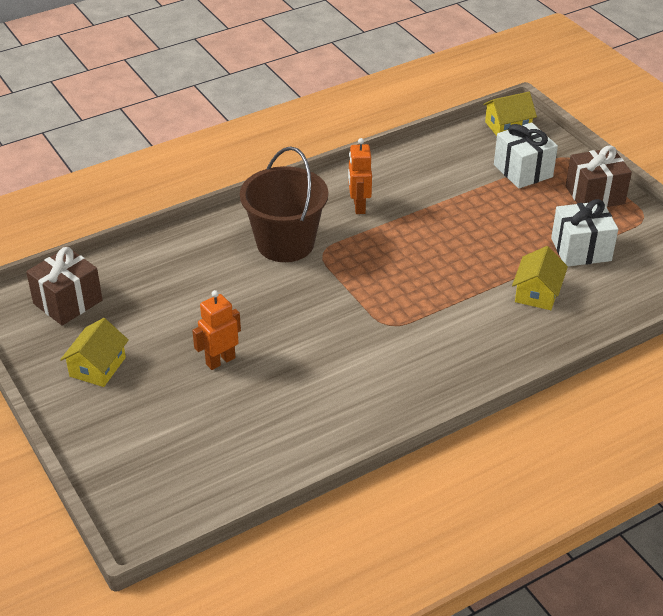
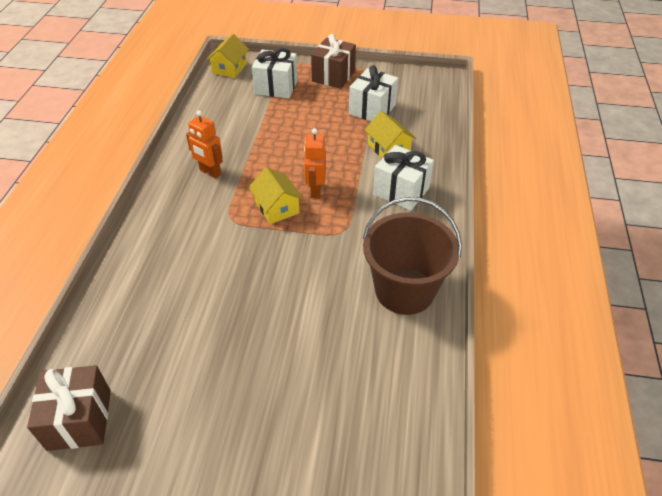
camera: 50 degrees left, 5 degrees up
yellow house [60,318,129,387] -> yellow house moved to [249,167,303,224]
orange robot [192,290,241,370] -> orange robot moved to [304,128,326,198]
brown bucket [240,146,328,262] -> brown bucket moved to [363,197,462,315]
none -> white gift [373,145,434,211]

